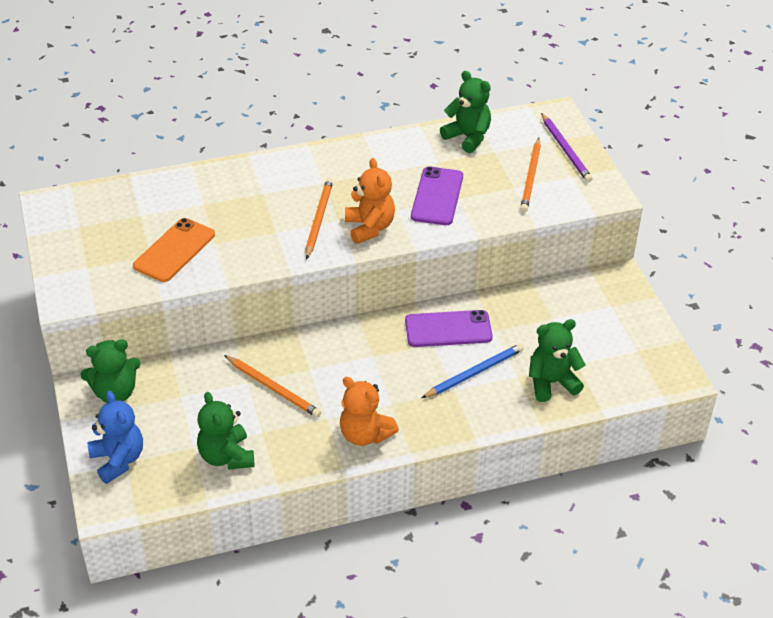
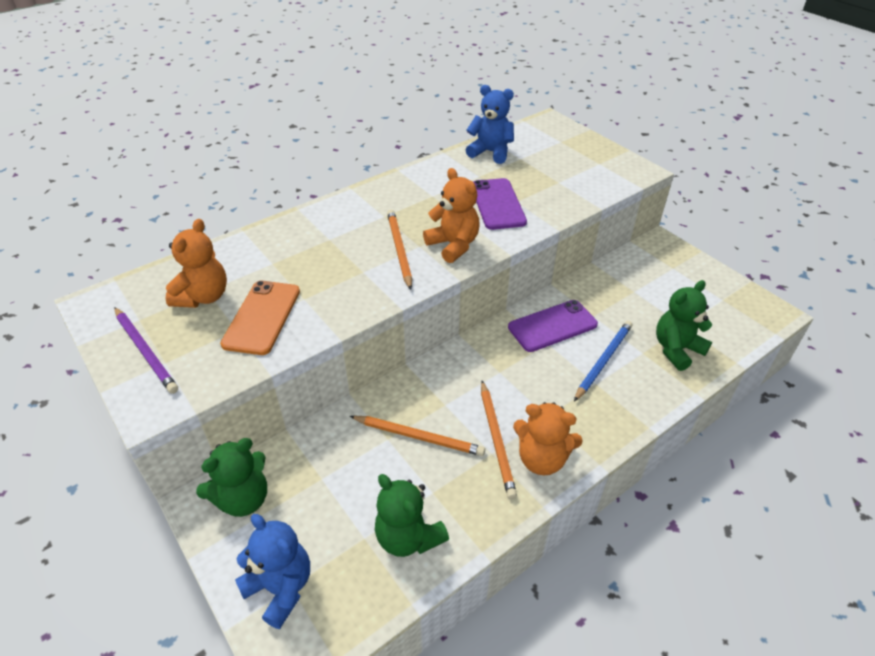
camera: 20 degrees left, 0 degrees up
green teddy bear [440,71,491,153] -> blue teddy bear [466,85,514,164]
orange pencil [520,138,541,212] -> orange pencil moved to [481,381,517,499]
purple pencil [541,113,592,182] -> purple pencil moved to [114,307,178,394]
none -> orange teddy bear [165,219,227,308]

